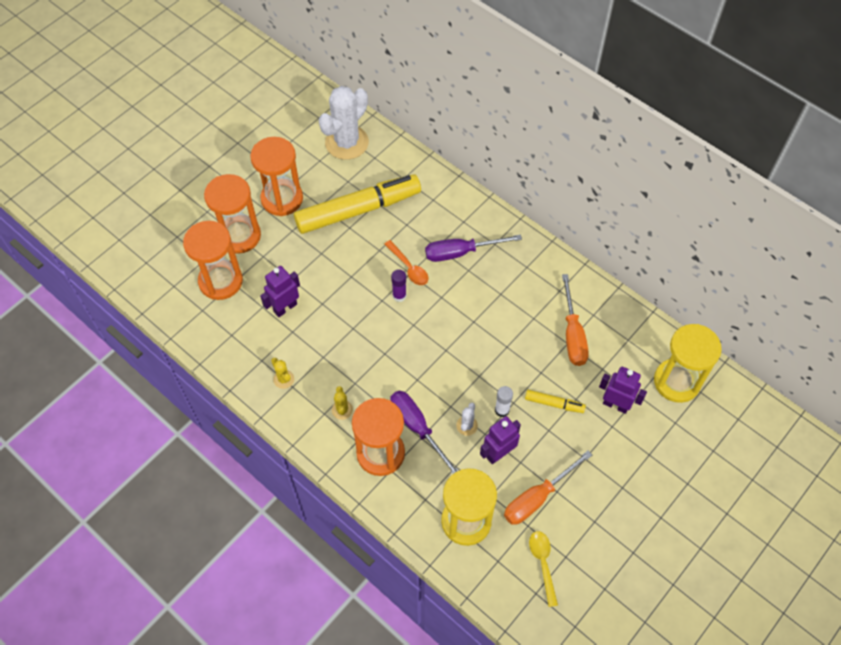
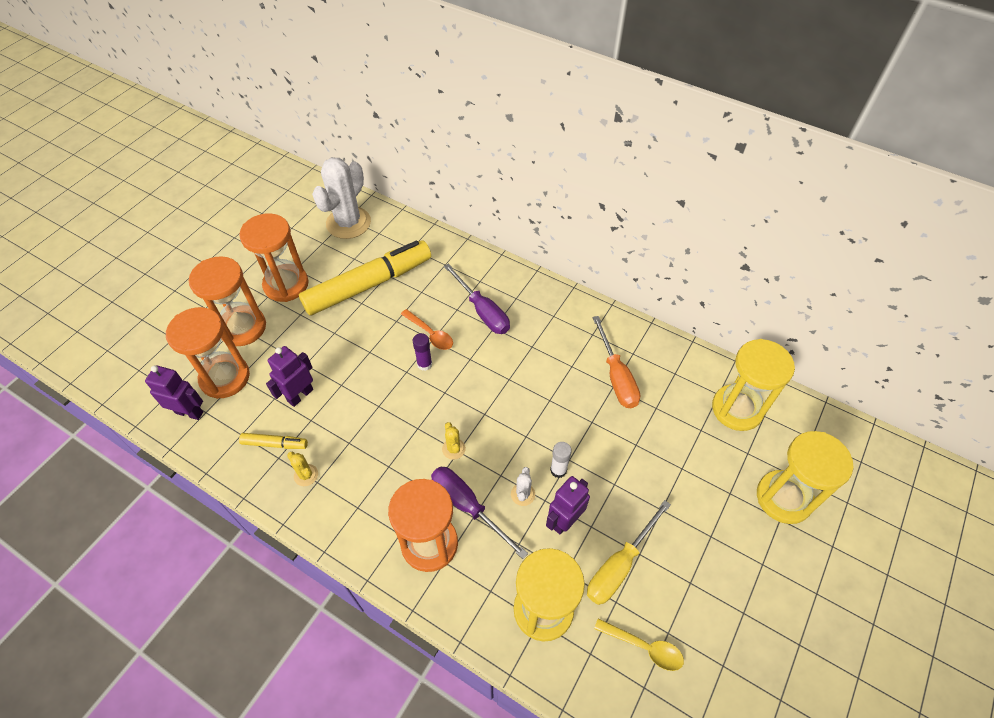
camera: 10 degrees left, 5 degrees down
yellow cactus [332,386,353,420] -> yellow cactus moved to [442,422,466,460]
purple screwdriver [425,234,522,262] -> purple screwdriver turned 105 degrees counterclockwise [444,263,510,334]
orange screwdriver [504,451,592,525] -> yellow screwdriver [587,500,671,605]
yellow marker [525,390,586,413] -> yellow marker moved to [239,433,308,449]
yellow spoon [529,531,558,607] -> yellow spoon turned 135 degrees clockwise [594,618,684,671]
purple robot [599,367,647,414] -> purple robot moved to [145,365,203,420]
none -> yellow hourglass [757,431,853,524]

